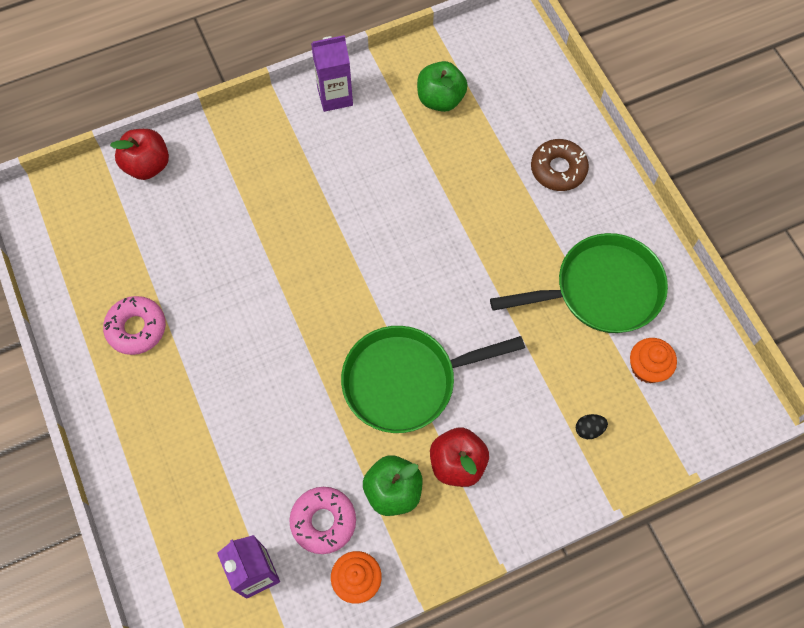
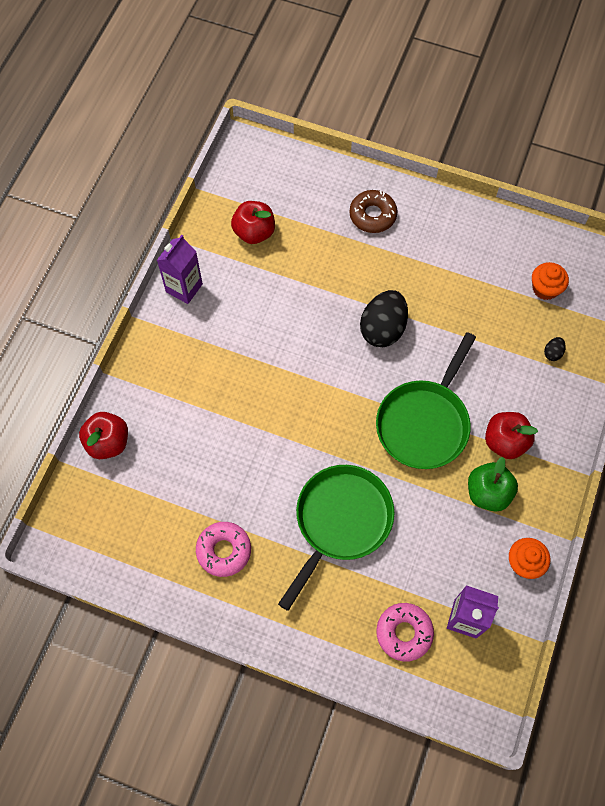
camera: 45 degrees left, 0 degrees up
pink donut [289,487,356,554] -> pink donut moved to [376,603,434,662]
green apple [417,61,468,112] -> red apple [231,201,275,244]
green pan [490,233,668,333] -> green pan moved to [278,465,395,611]
none -> black egg [360,290,408,347]

